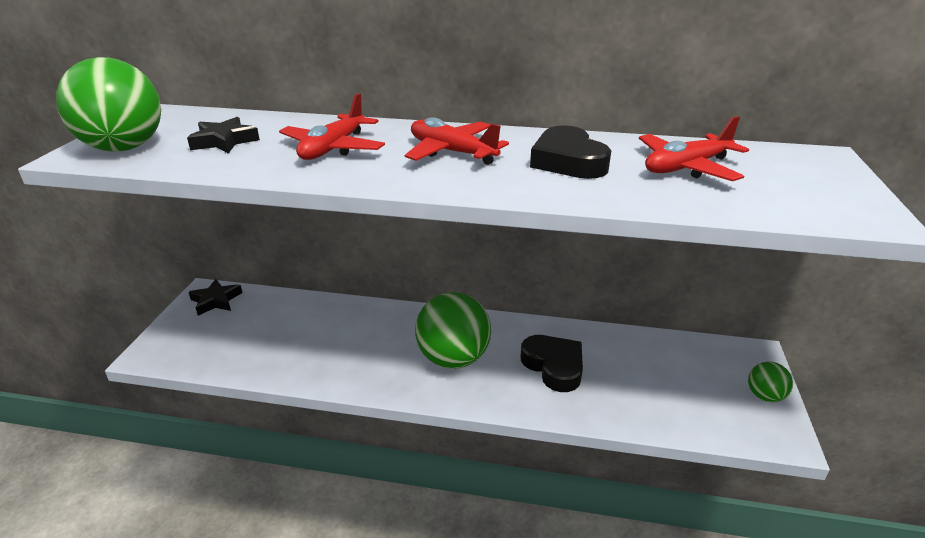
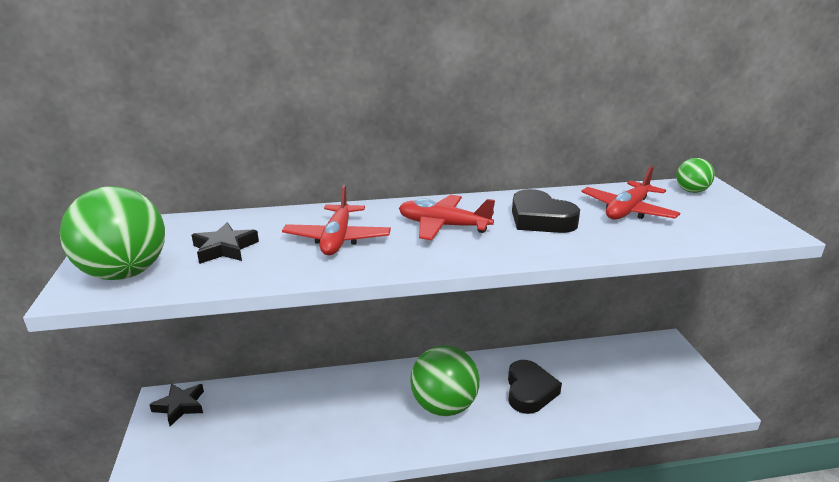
camera: 20 degrees left, 5 degrees down
black heart [521,335,583,392] -> black heart turned 60 degrees clockwise [508,360,562,414]
green ball [748,362,793,402] -> green ball moved to [676,158,715,193]

